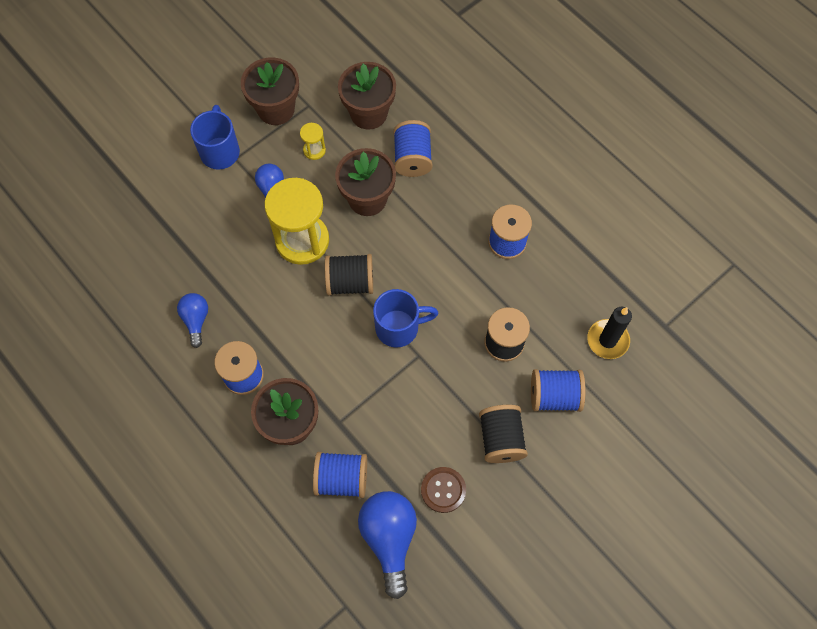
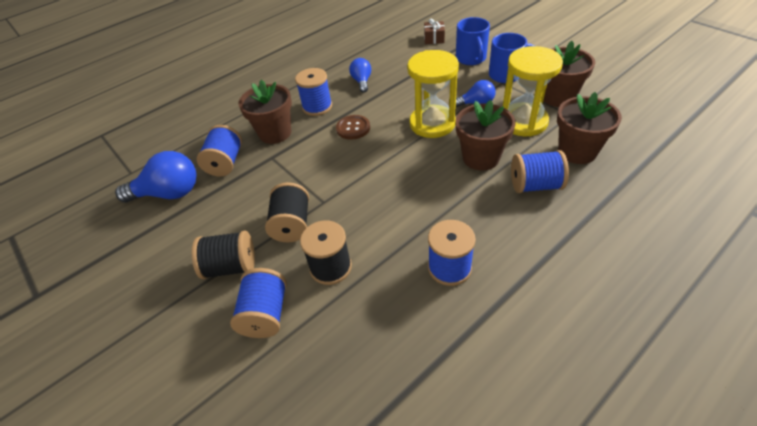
camera: 95 degrees right, 20 degrees down
blue light bulb [177,293,208,348] -> blue light bulb turned 90 degrees counterclockwise [349,58,371,93]
yellow hourglass [300,123,326,160] -> yellow hourglass [503,46,563,137], size x2.30
black spool [325,254,373,296] -> black spool moved to [265,182,309,242]
blue mug [373,289,438,348] -> blue mug moved to [456,17,490,65]
brown button [421,467,466,513] -> brown button moved to [336,115,370,140]
black candle [587,307,632,359] -> none
none -> brown gift [424,19,445,44]

